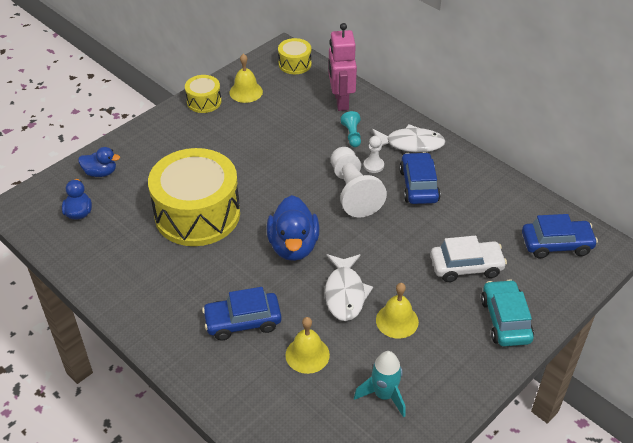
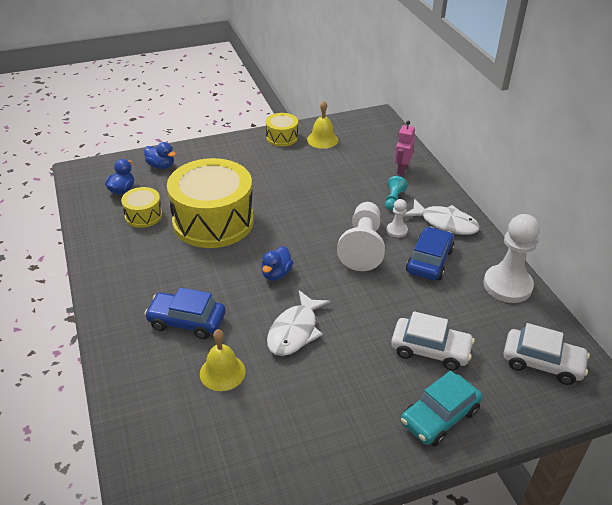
camera: 25 degrees right, 5 degrees down
blue duck [267,195,319,261] -> blue duck [261,246,293,281], size x0.57
yellow drum [278,38,311,74] -> yellow drum moved to [121,187,162,228]
pink robot [328,23,357,111] -> pink robot [395,120,415,175], size x0.63
turquoise rocket [354,351,406,418] -> none
yellow bell [376,283,419,339] -> none
turquoise car [481,279,534,347] -> turquoise car turned 150 degrees counterclockwise [401,371,482,447]
blue car [522,214,598,259] -> white car [503,323,590,385]
none -> white pawn [483,214,540,303]

